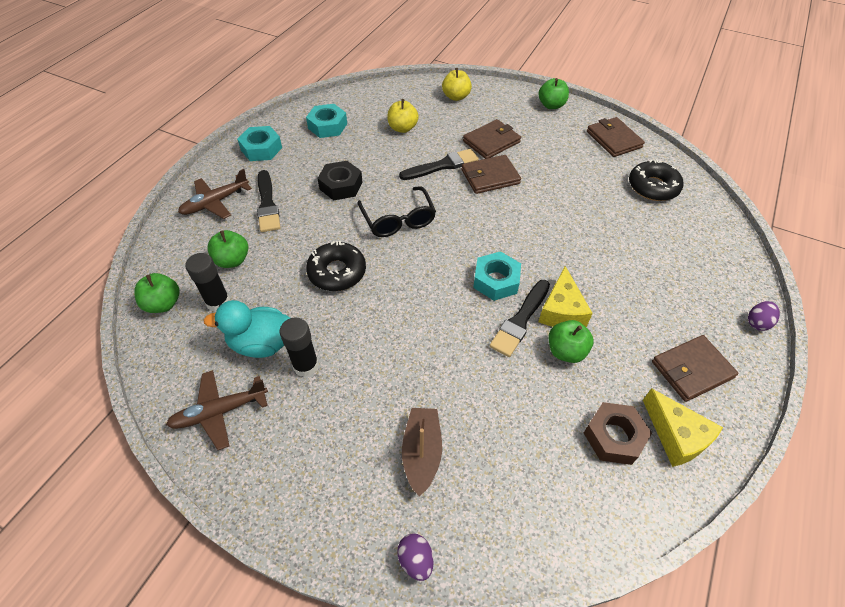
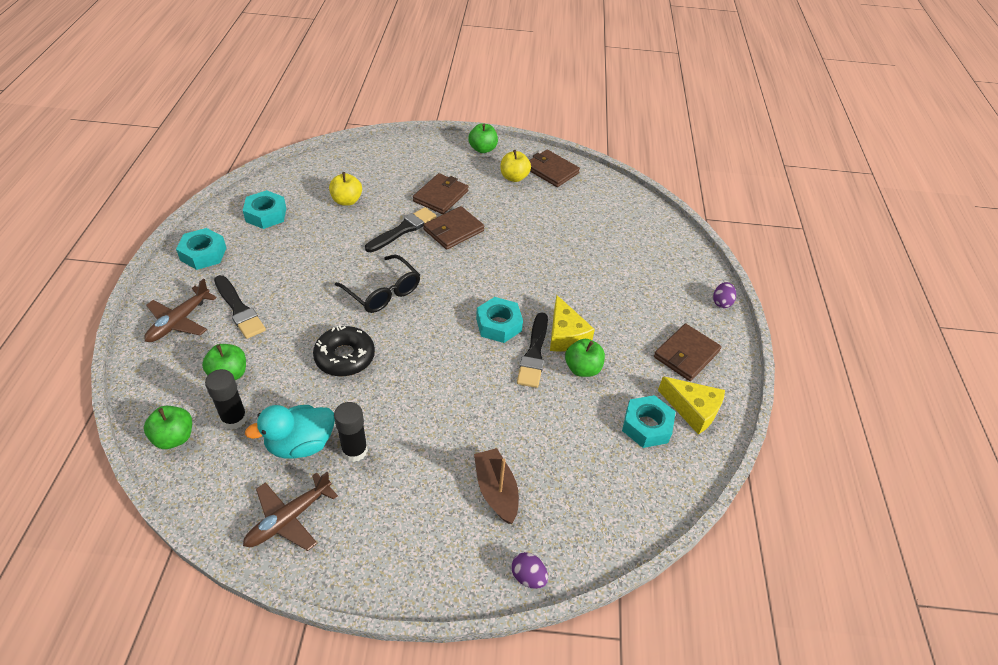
camera: 25 degrees left, 5 degrees down
black nut [317,161,363,200] -> none
yellow apple [442,68,472,101] -> yellow apple moved to [501,150,531,182]
brown nut [584,402,652,465] -> turquoise nut [622,395,676,448]
black donut [629,159,683,201] -> none

